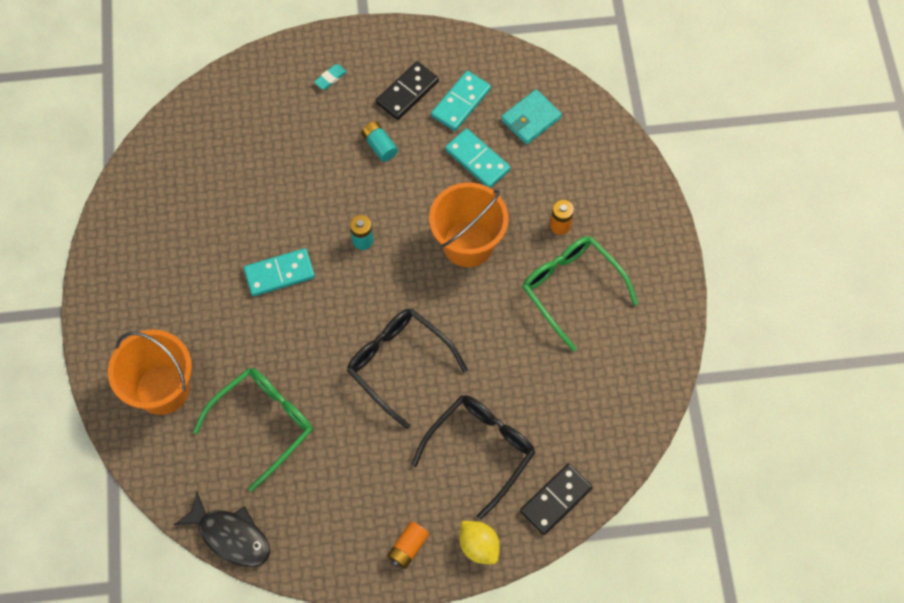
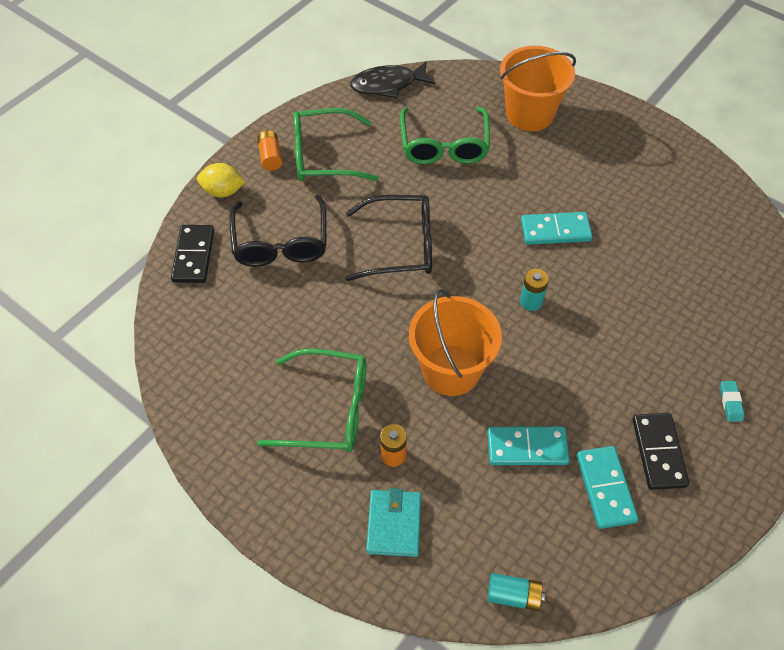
camera: 135 degrees right, 10 degrees down
turquoise domino [244,248,315,296] -> turquoise domino turned 60 degrees clockwise [521,212,592,245]
turquoise battery [361,121,398,162] -> turquoise battery moved to [487,573,545,611]
turquoise wallet [501,89,562,145] -> turquoise wallet moved to [366,488,421,557]
none -> green glasses [294,108,379,182]

